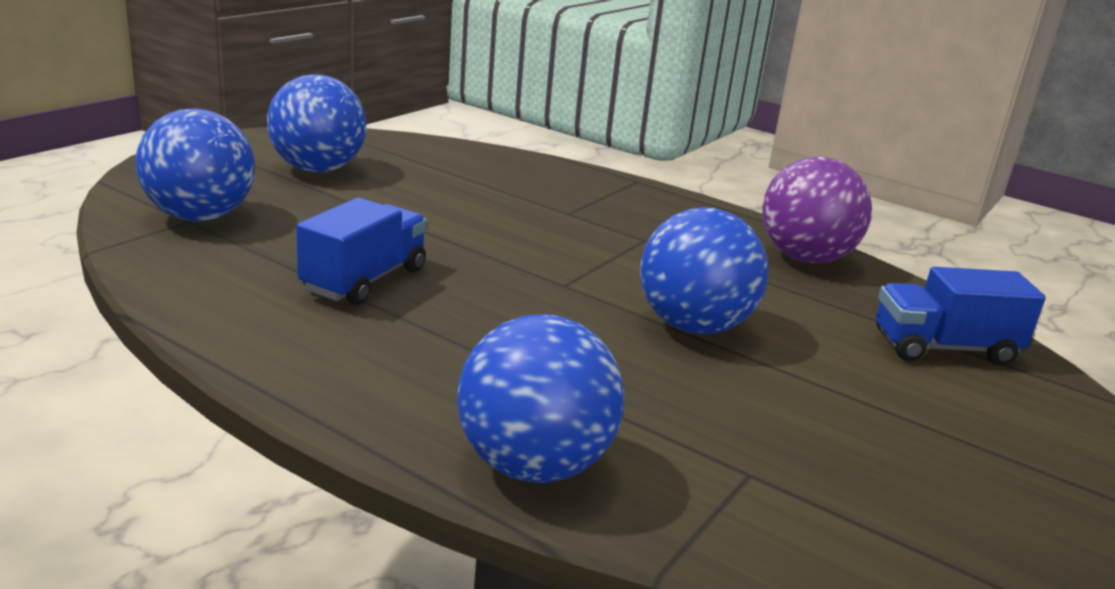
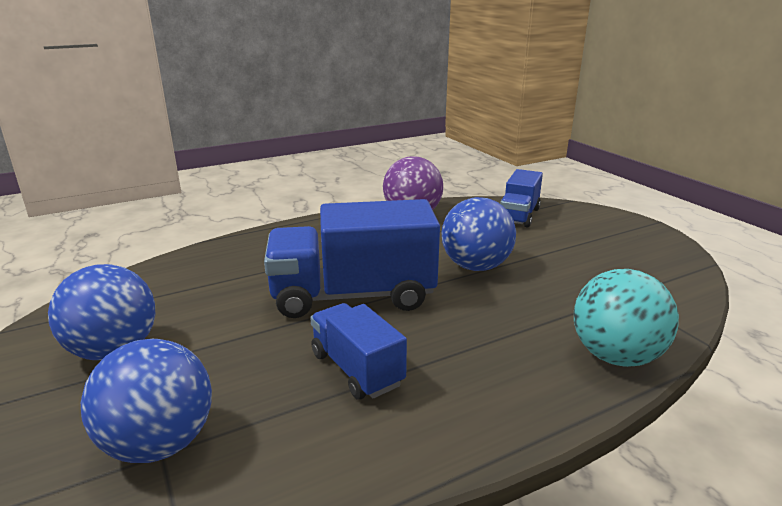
camera: 60 degrees left, 0 degrees up
blue ball [457,314,624,483] -> turquoise ball [574,269,679,367]
none -> blue truck [264,199,440,318]

